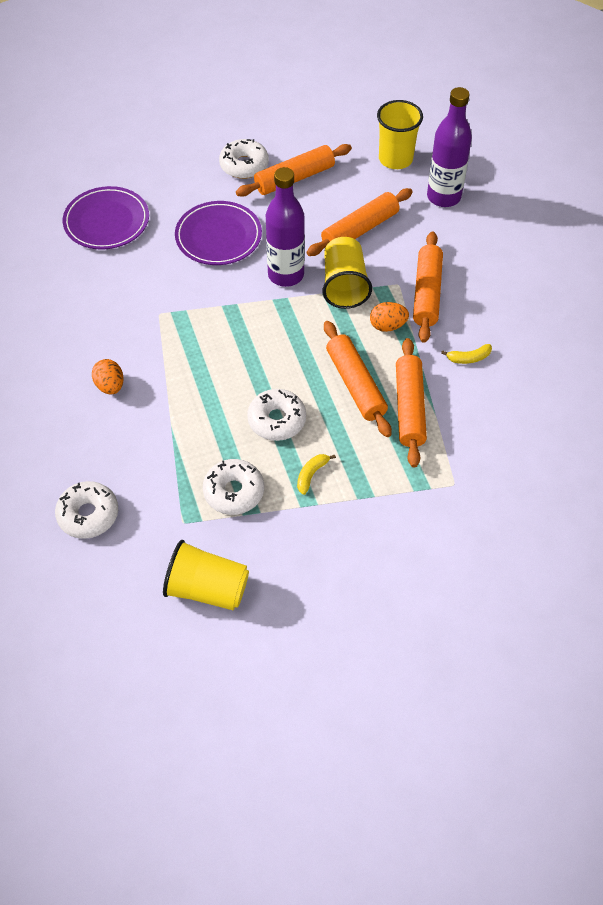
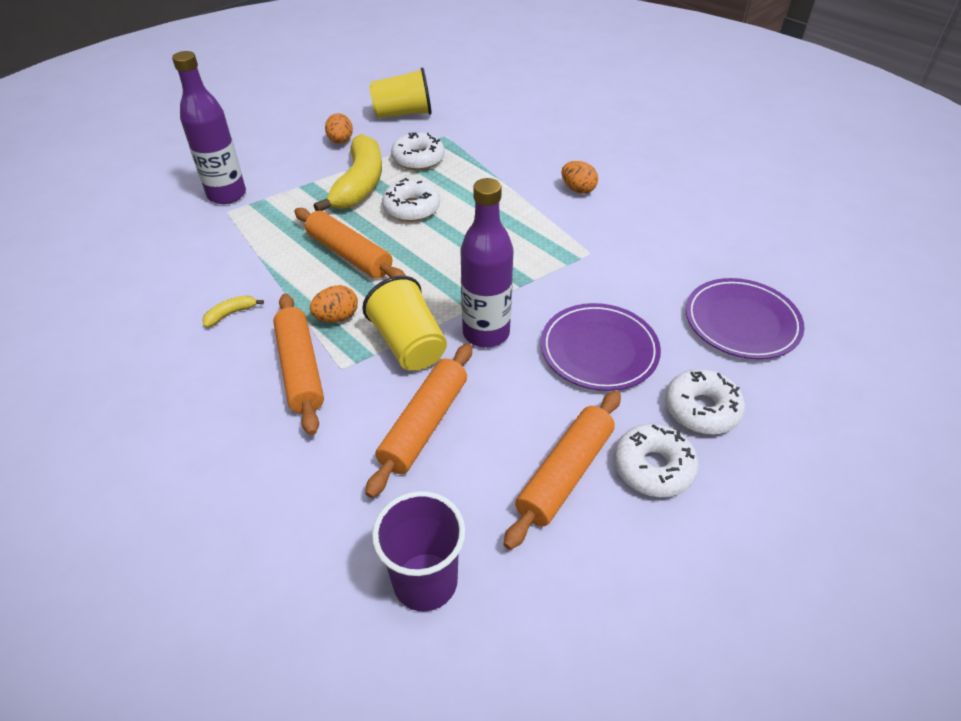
camera: 155 degrees right, 10 degrees down
white donut [55,481,118,539] -> white donut moved to [665,369,745,434]
yellow banana [297,454,336,495] -> yellow banana [314,134,382,211], size x2.50
yellow cup [377,100,423,169] -> purple cup [372,491,465,612]
orange rolling pin [396,338,427,467] -> none
purple bottle [427,87,472,207] -> purple bottle moved to [172,51,246,204]
none -> orange egg [325,113,353,144]

